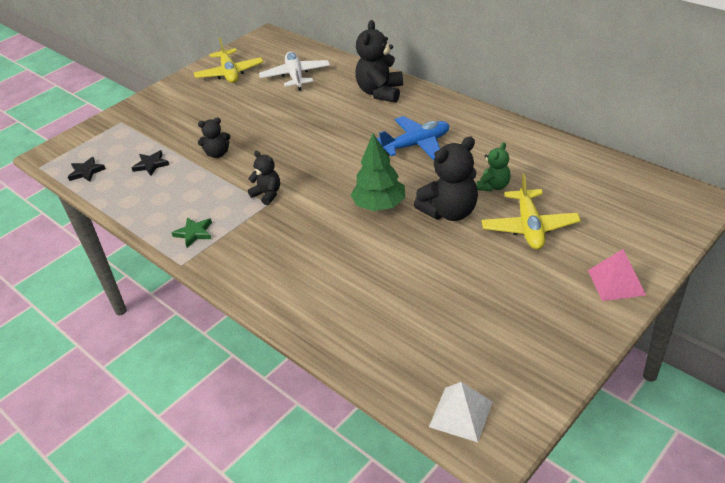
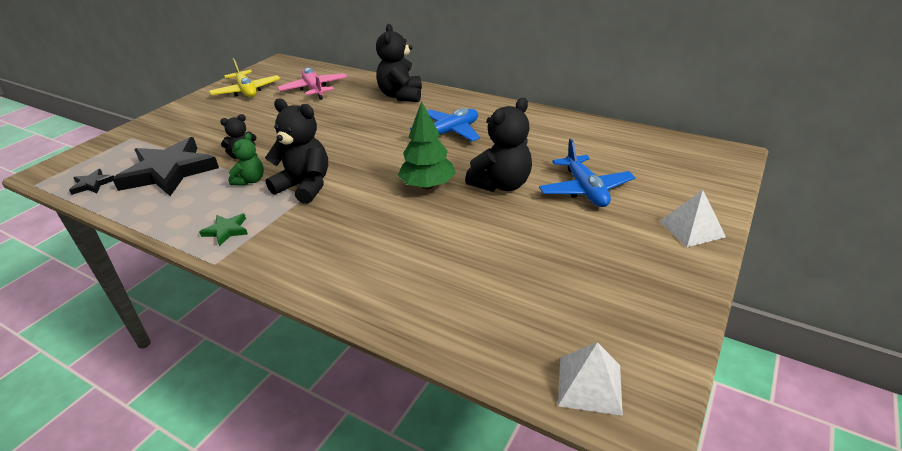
camera: 15 degrees left, 5 degrees down
black star [132,150,169,176] -> black star [112,137,219,196], size x2.36
black teddy bear [248,151,280,205] -> black teddy bear [265,98,328,204], size x1.76
white plane [259,51,330,91] -> pink plane [277,67,347,100]
green teddy bear [476,142,511,192] -> green teddy bear moved to [229,133,264,186]
yellow plane [481,173,581,250] -> blue plane [539,139,635,207]
pink pyramid [588,249,646,301] -> white pyramid [659,190,726,247]

